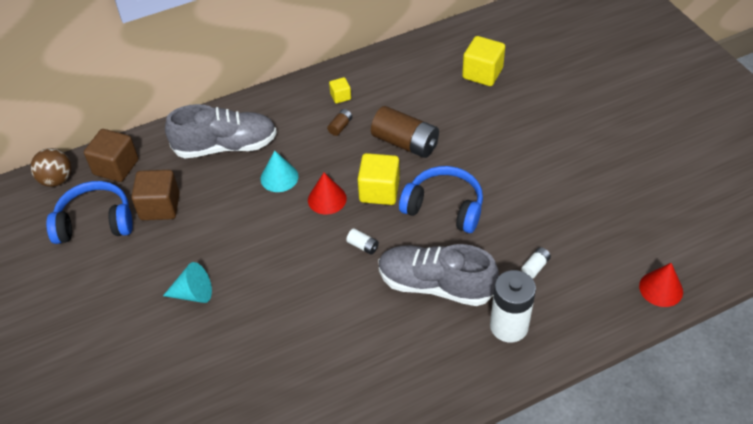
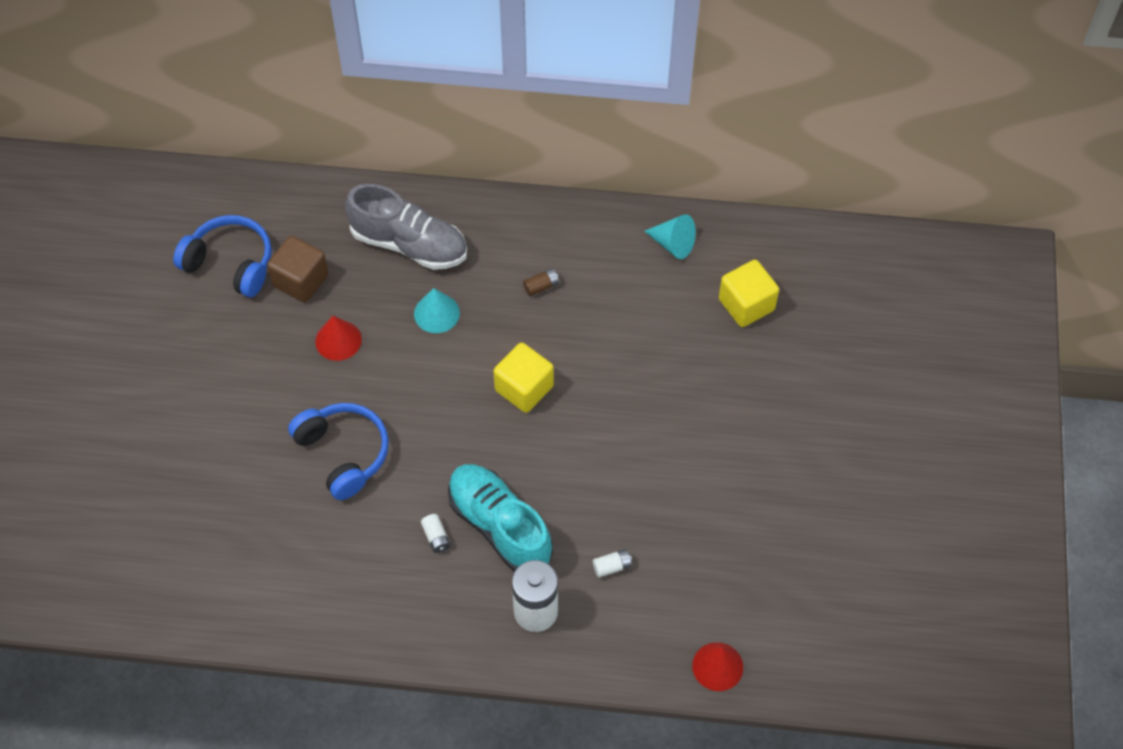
camera: 30 degrees right, 10 degrees up
brown ball [31,148,71,187] -> none
brown cube [84,129,138,182] -> none
turquoise cone [163,262,212,303] -> turquoise cone moved to [644,214,696,259]
red cone [308,173,347,215] -> red cone moved to [315,316,362,361]
yellow cube [329,77,351,104] -> none
white battery [346,228,379,255] -> white battery moved to [421,514,451,553]
brown battery [371,106,439,158] -> none
grey shoe [379,244,499,306] -> turquoise shoe [448,464,553,572]
blue headphones [399,166,483,233] -> blue headphones moved to [288,403,389,500]

